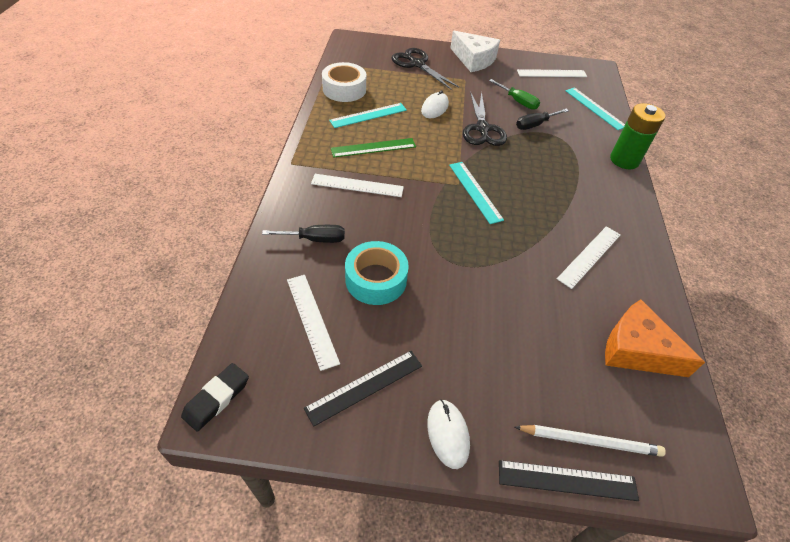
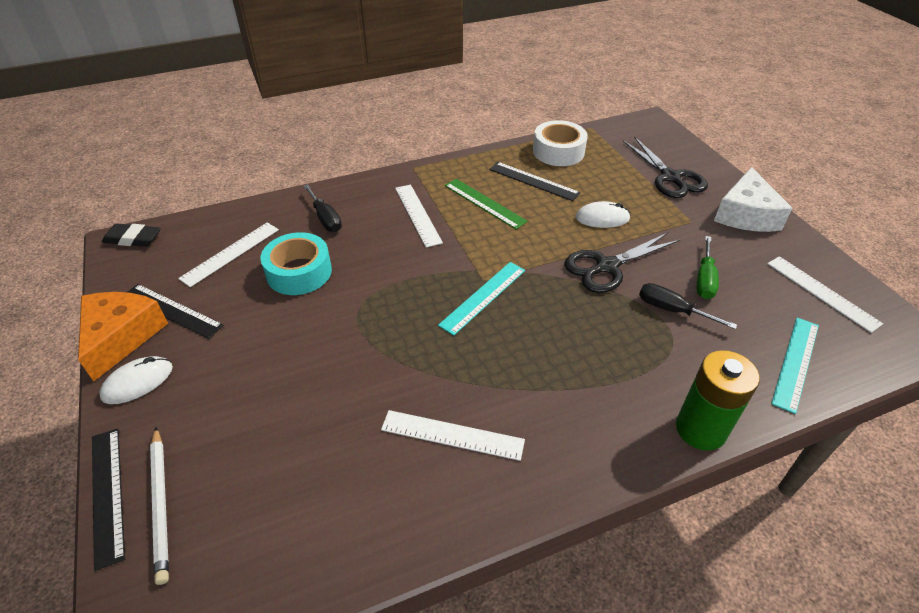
camera: 65 degrees right, 5 degrees down
turquoise ruler [329,103,407,128] -> black ruler [489,162,580,201]
black scissors [391,48,459,89] -> black scissors turned 135 degrees clockwise [623,137,708,198]
orange cheese [605,299,705,377] -> orange cheese moved to [78,292,168,381]

